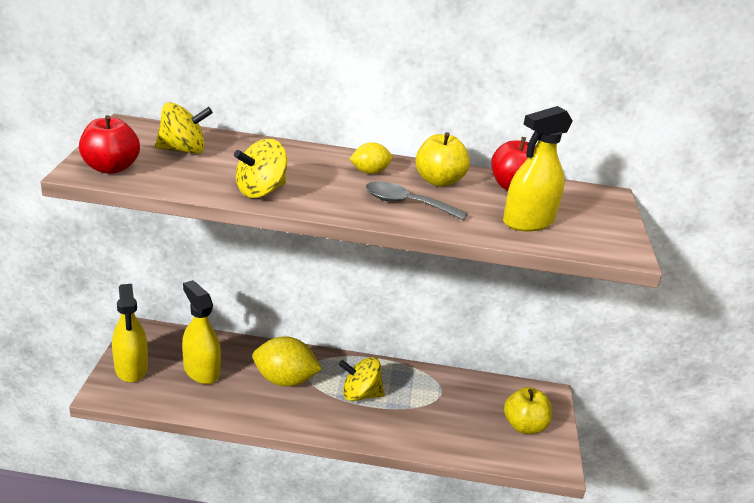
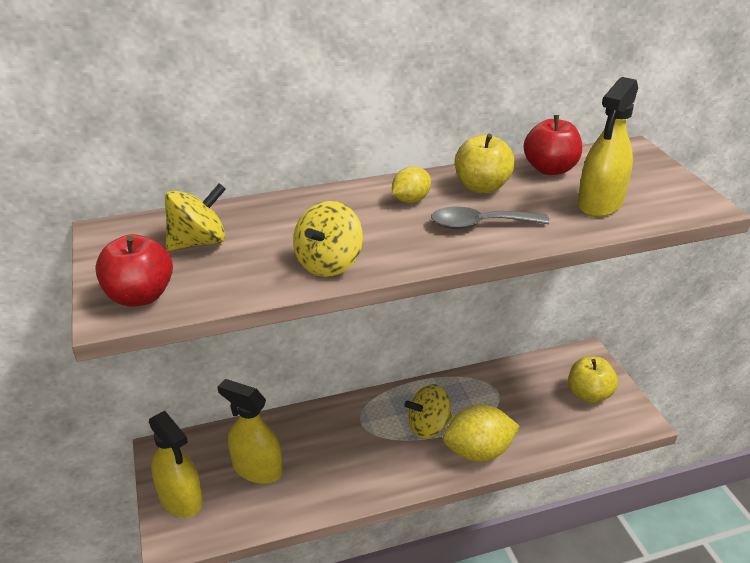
camera: 20 degrees left, 5 degrees up
yellow lemon [253,336,322,386] -> yellow lemon moved to [443,405,520,462]

